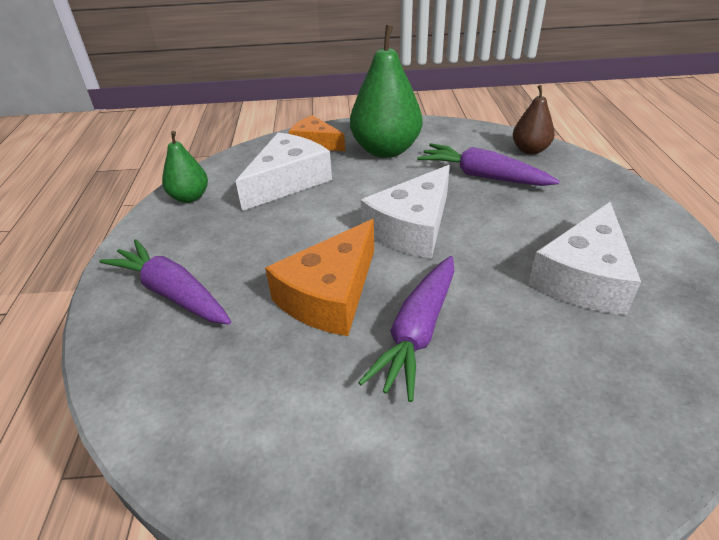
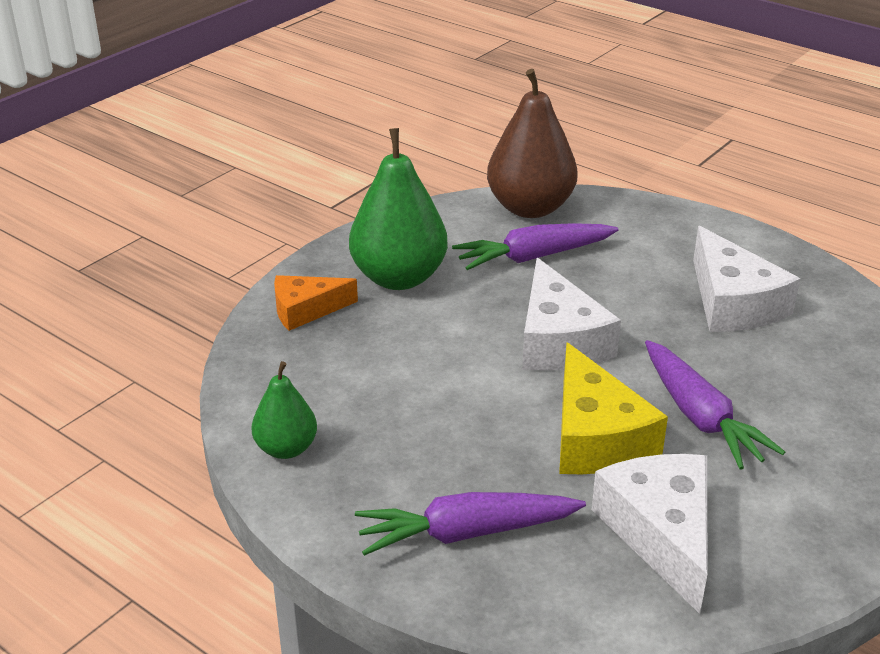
camera: 50 degrees left, 5 degrees down
white cheese [236,132,332,211] -> white cheese moved to [592,454,707,614]
orange cheese [265,219,374,336] -> yellow cheese [559,342,668,474]
brown pear [513,85,555,154] -> brown pear [487,69,578,218], size x1.82

